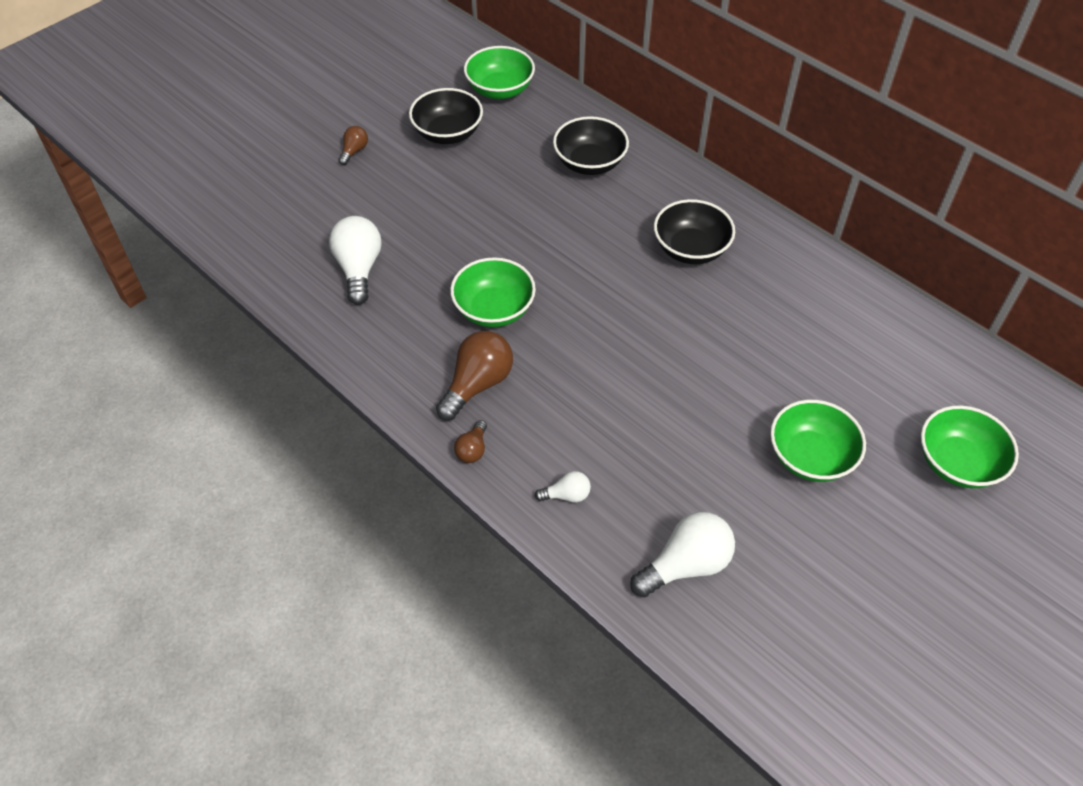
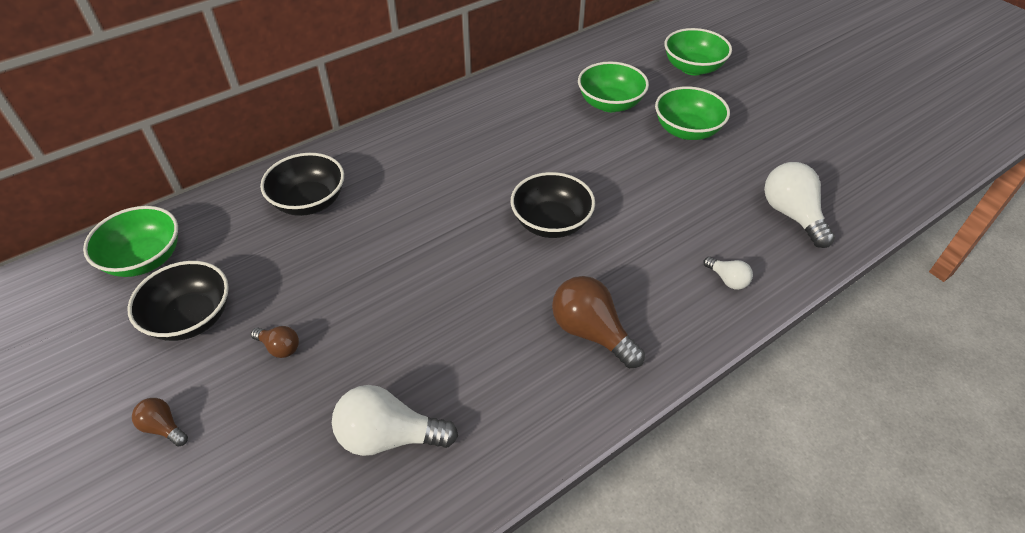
camera: 80 degrees left, 5 degrees down
green bowl [450,257,536,327] -> green bowl moved to [578,61,649,112]
brown light bulb [454,420,487,463] -> brown light bulb moved to [251,326,299,358]
white light bulb [534,471,591,502] -> white light bulb turned 135 degrees clockwise [704,257,753,290]
black bowl [654,199,735,264] -> black bowl moved to [511,172,595,238]

